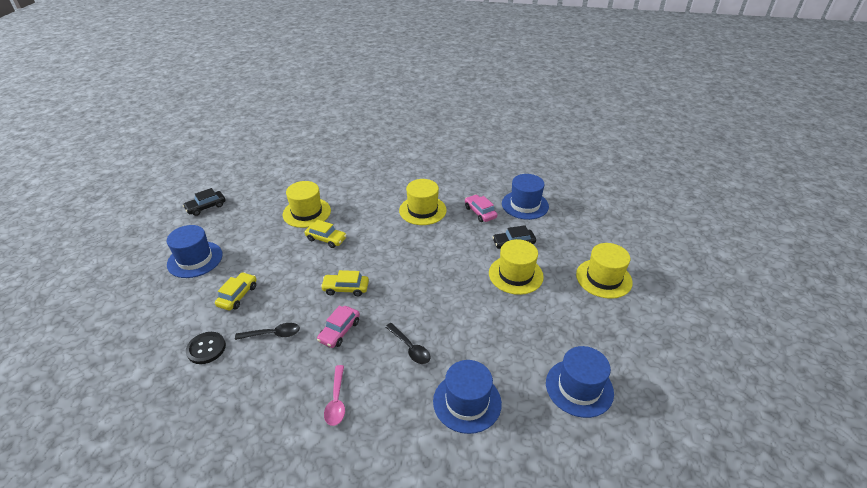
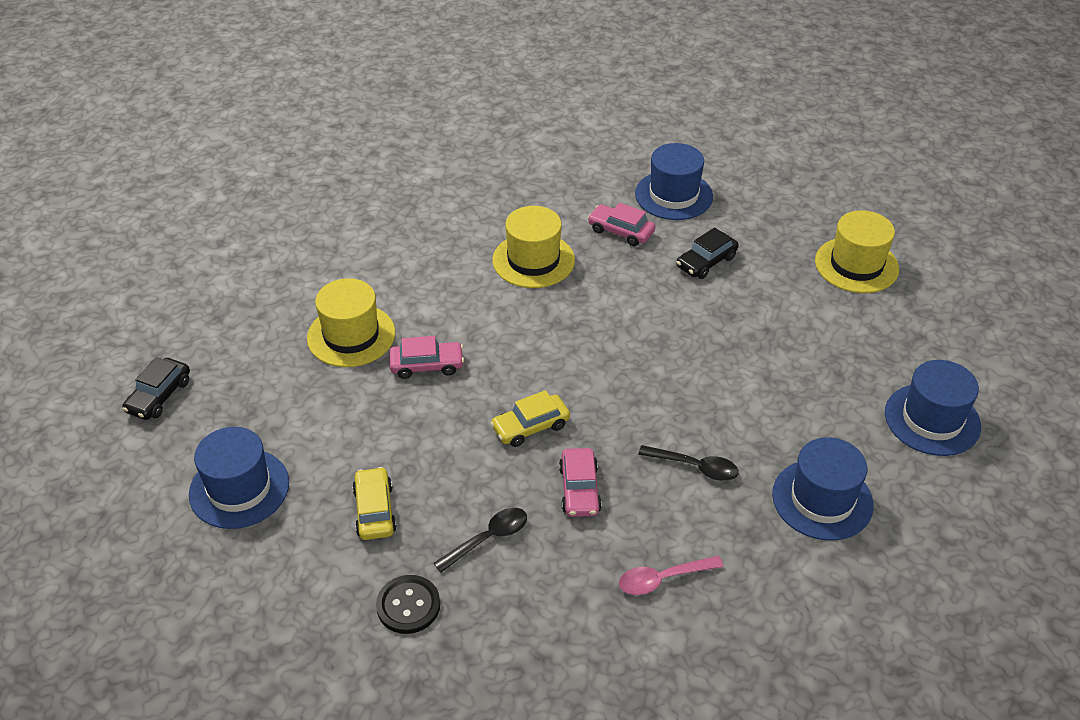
camera: 30 degrees left, 5 degrees up
yellow car [305,220,347,248] -> pink car [389,336,464,379]
pink spoon [324,365,345,426] -> pink spoon turned 105 degrees clockwise [619,556,724,595]
yellow hat [489,239,544,295] -> none

